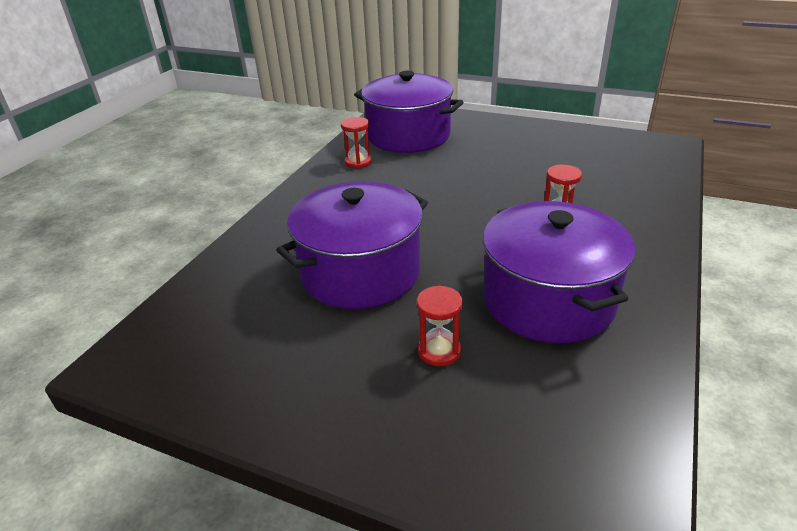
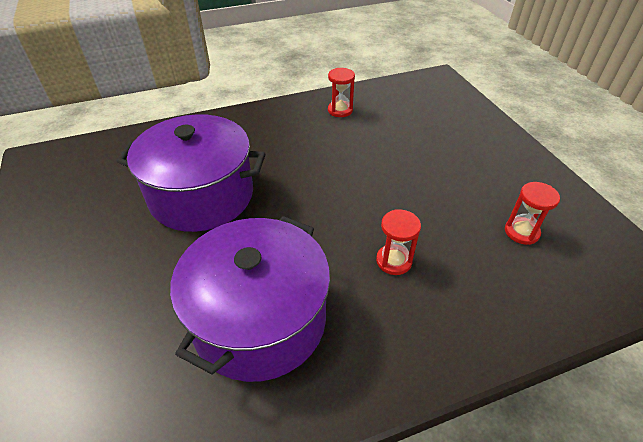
camera: 45 degrees right, 10 degrees up
purple pot [354,71,463,153] -> none
red hourglass [416,285,463,366] -> red hourglass moved to [505,182,560,245]

